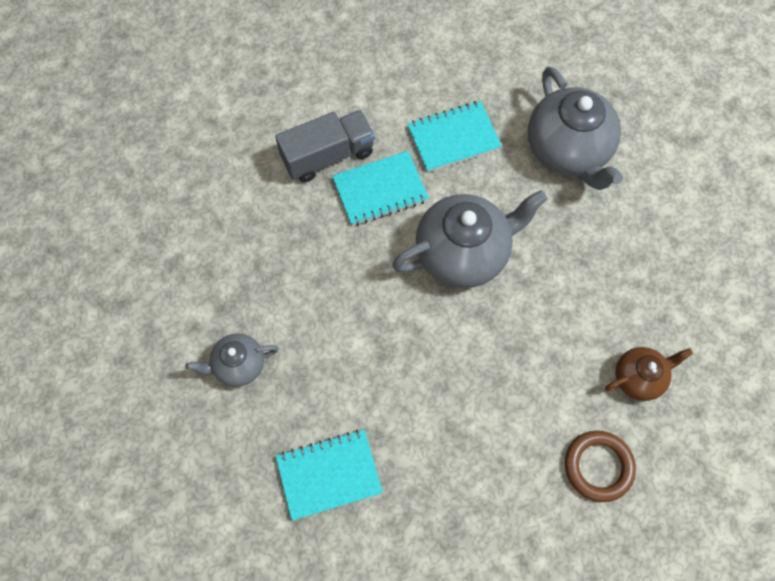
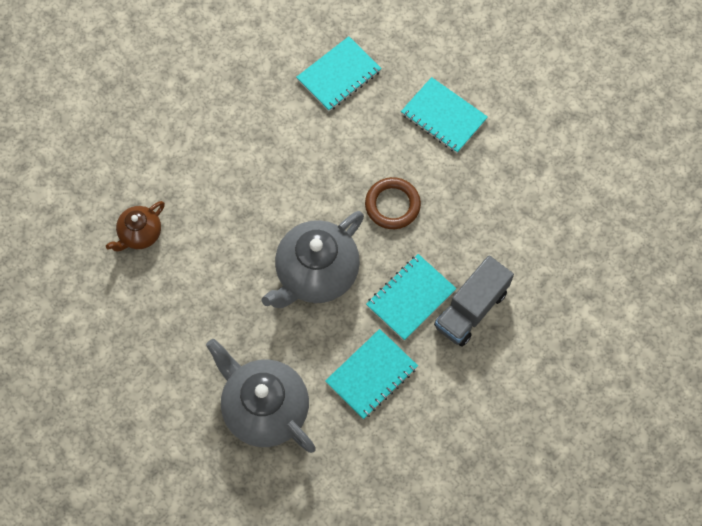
camera: 155 degrees right, 0 degrees up
grey teapot [185,334,279,387] -> turquoise notebook [401,77,488,153]
brown ring [565,431,636,502] -> brown ring moved to [365,177,421,229]

